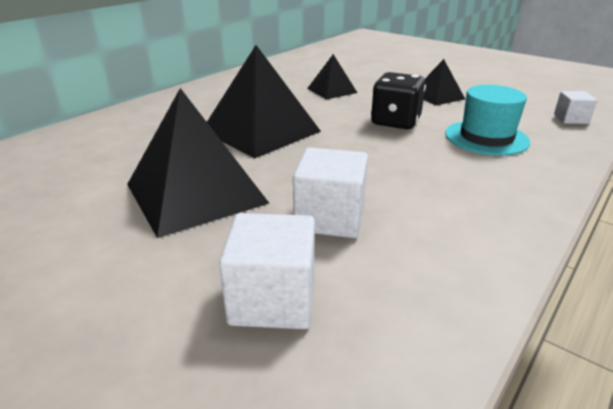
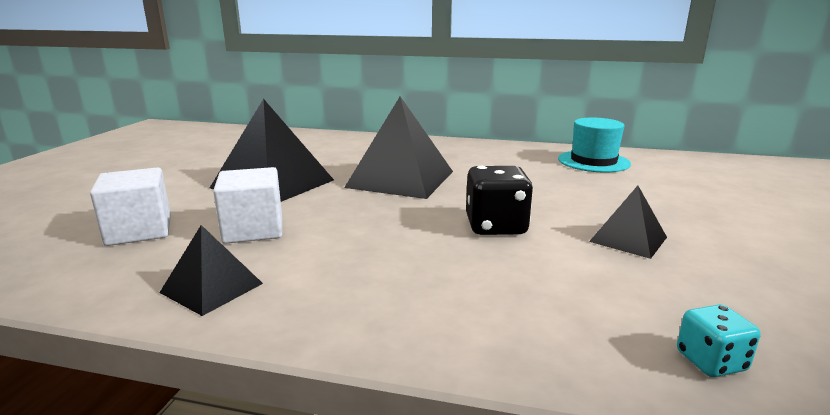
camera: 65 degrees right, 10 degrees down
black pyramid [307,54,357,99] -> black pyramid moved to [159,225,263,316]
turquoise hat [445,85,530,156] -> turquoise hat moved to [558,118,631,172]
white cube [554,91,597,124] -> turquoise dice [677,304,760,377]

